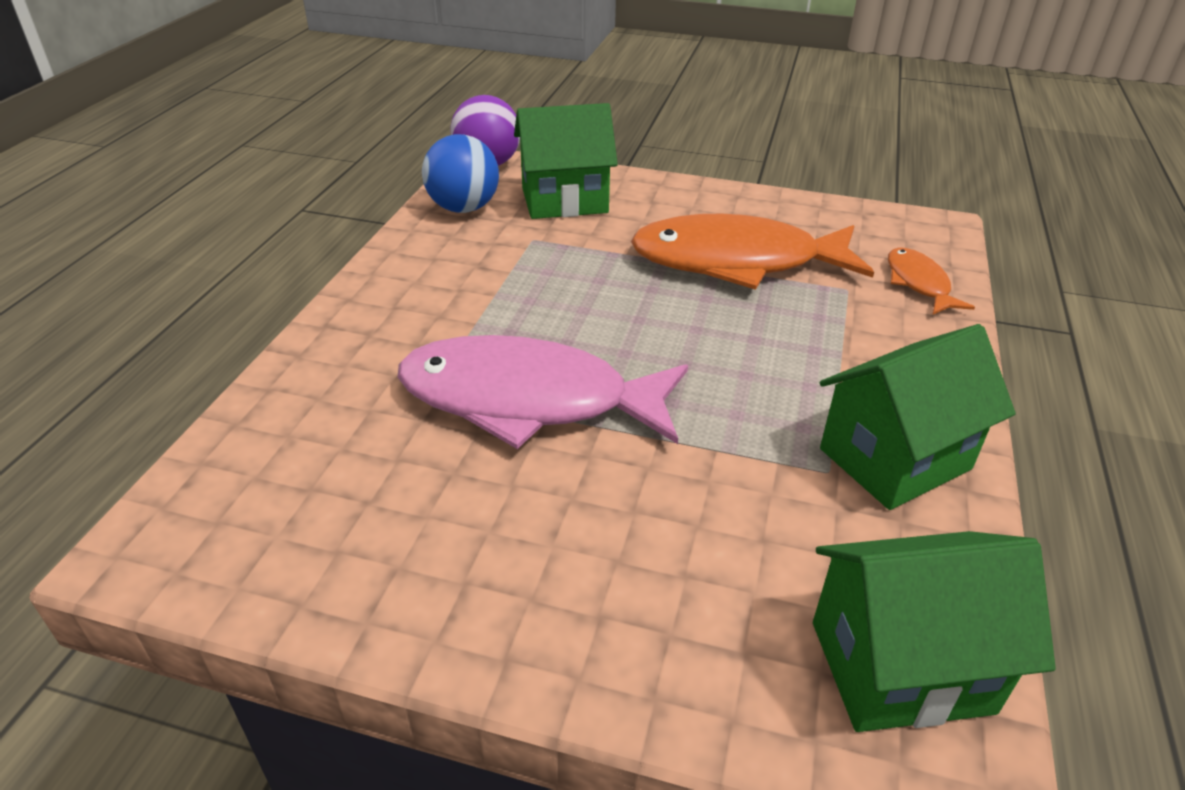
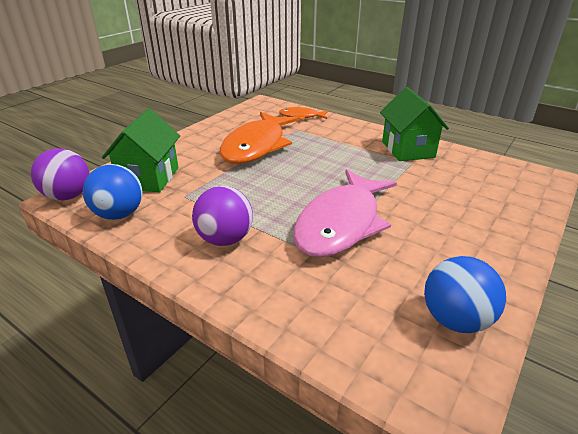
camera: 70 degrees left, 5 degrees down
green house [813,531,1056,732] -> none
none -> purple ball [192,186,253,246]
none -> blue ball [424,256,506,333]

